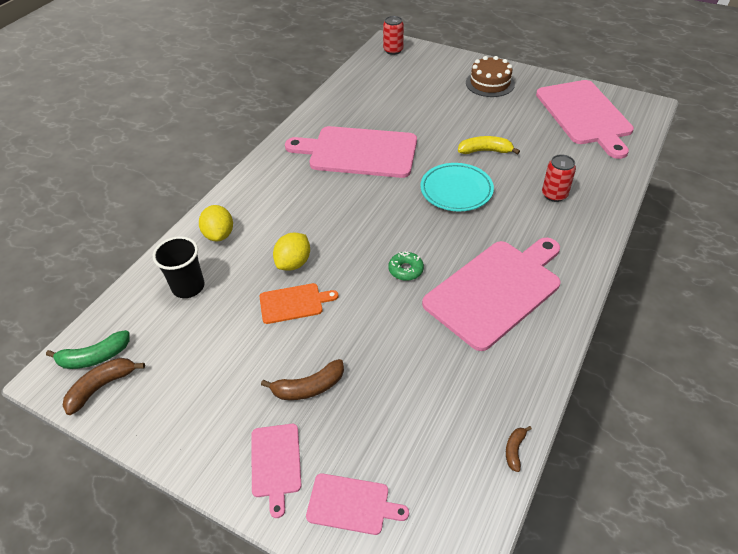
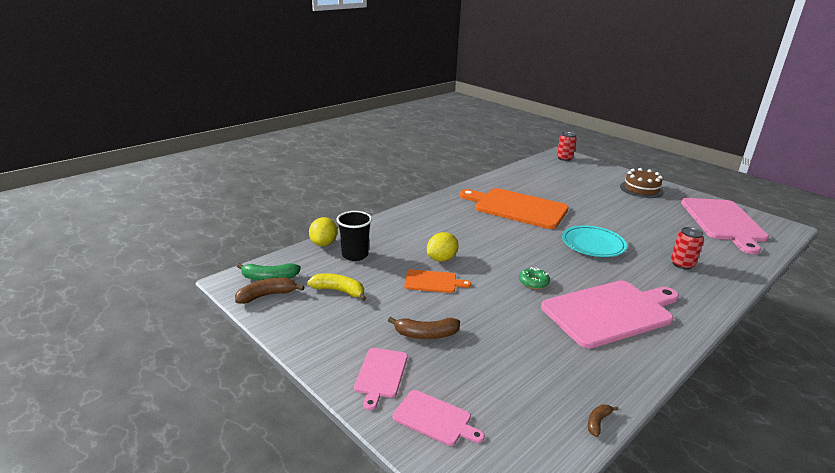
camera: 15 degrees right, 20 degrees down
yellow lemon [199,205,233,242] -> yellow lemon moved to [309,217,337,246]
pink cutting board [285,126,417,178] -> orange cutting board [460,188,568,229]
yellow banana [458,136,520,154] -> yellow banana moved to [307,273,367,301]

